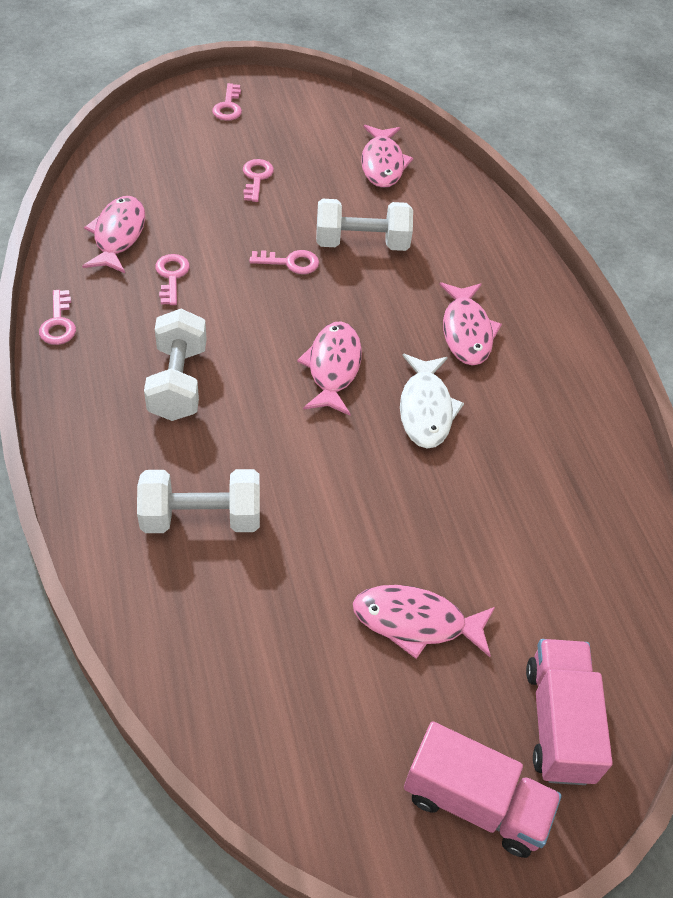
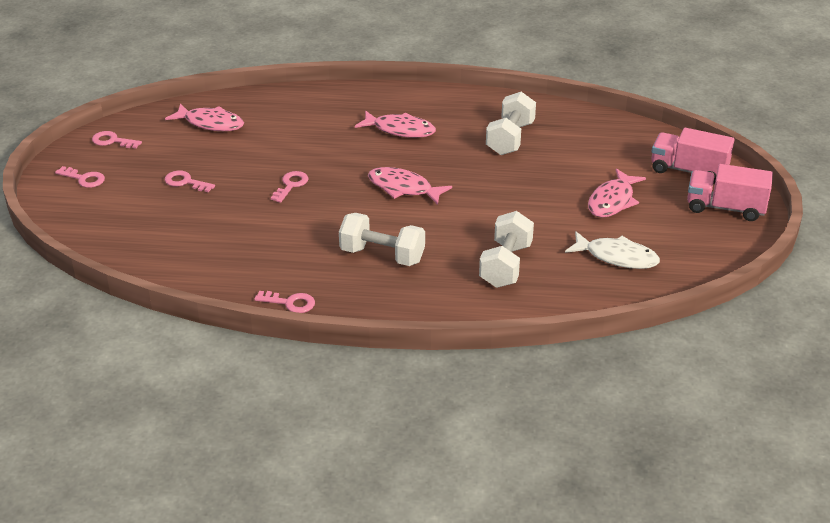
camera: 65 degrees left, 15 degrees down
pink fish [82,196,145,273] -> none
pink key [155,254,190,305] -> pink key moved to [92,131,142,149]
white dumbbell [316,199,413,251] -> white dumbbell moved to [486,92,536,155]
white fish [400,354,464,448] -> white fish moved to [565,231,660,269]
pink truck [404,721,562,858] -> pink truck turned 120 degrees counterclockwise [687,164,773,221]

